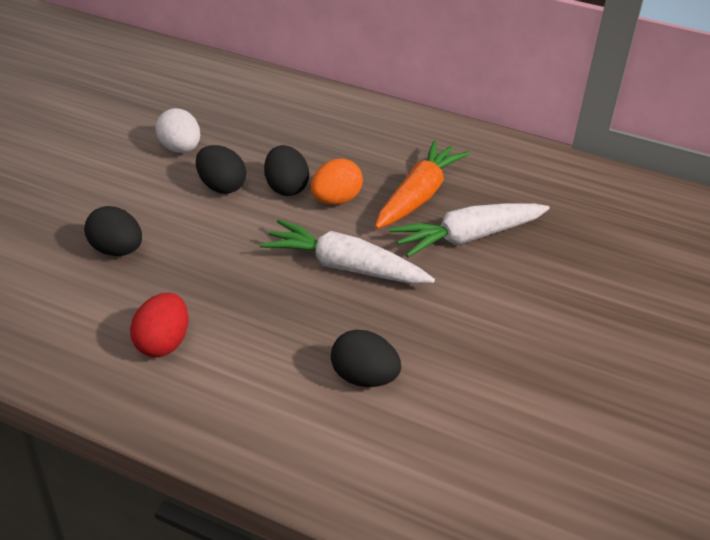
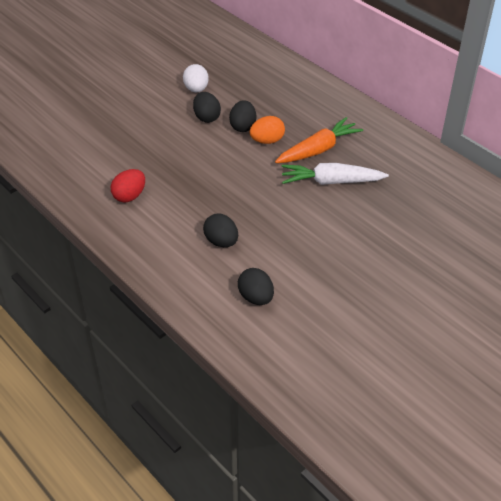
camera: 25 degrees right, 5 degrees up
black egg [84,206,142,256] -> black egg moved to [238,268,274,305]
white carrot [260,219,435,284] -> none

